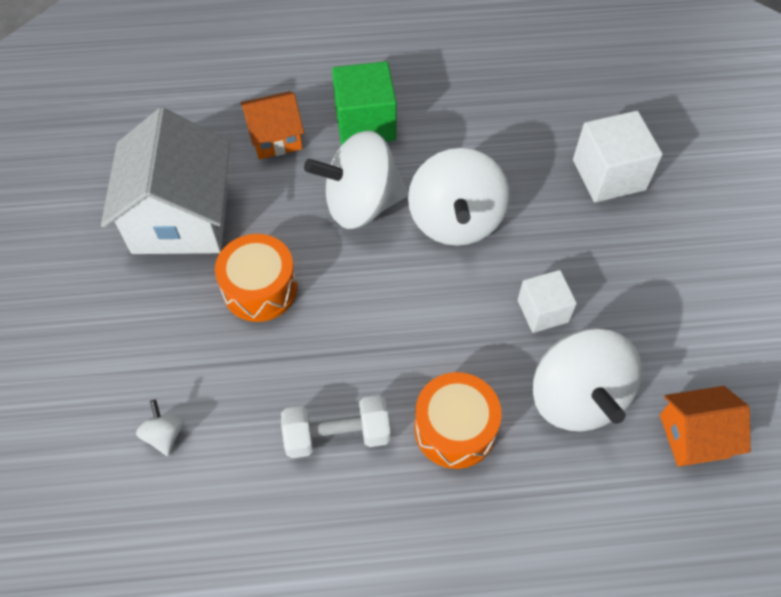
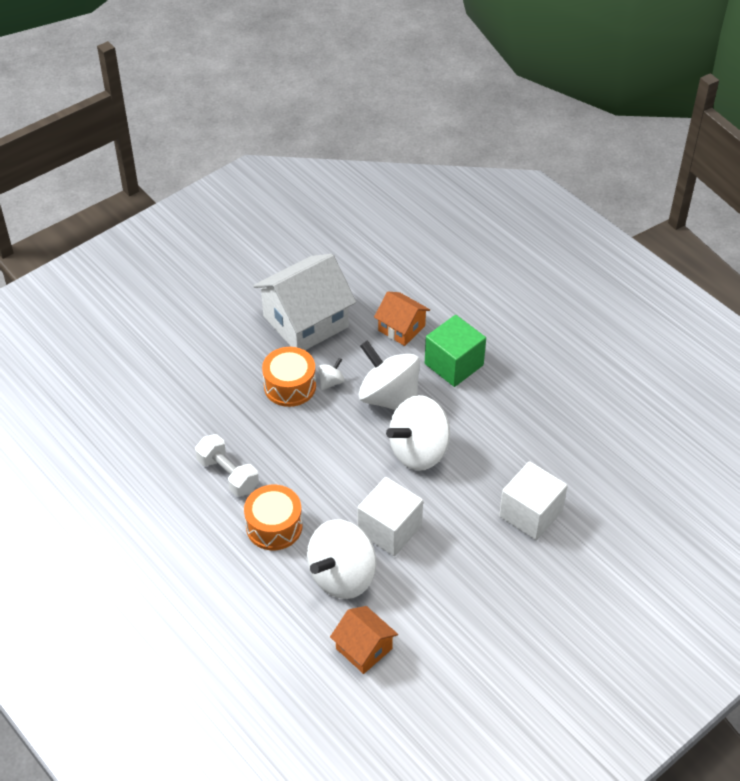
camera: 55 degrees right, 10 degrees down
white spinning top [136,400,184,456] -> white spinning top moved to [318,358,345,390]
white cube [518,270,577,333] -> white cube [357,477,423,556], size x1.56

